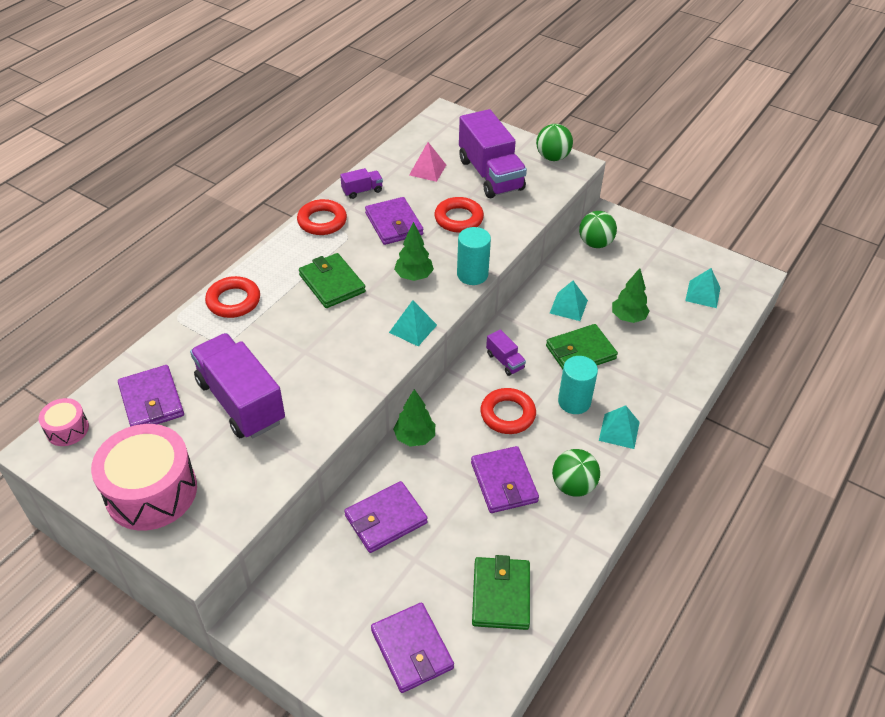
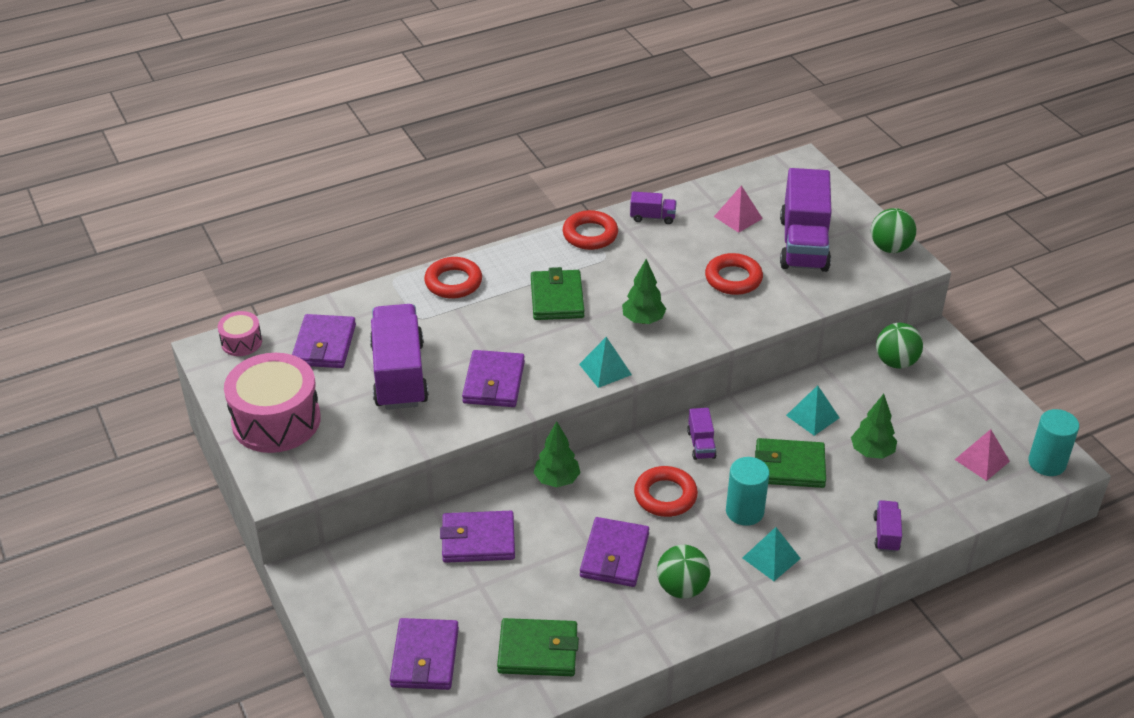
camera: 30 degrees right, 5 degrees down
purple wallet [365,197,423,245] -> purple wallet moved to [462,350,525,407]
turquoise cylinder [457,227,491,285] -> turquoise cylinder moved to [1028,409,1079,476]
green wallet [472,555,530,630] -> green wallet turned 60 degrees clockwise [497,618,579,676]
turquoise pyramid [685,268,720,308] -> pink pyramid [955,429,1010,481]
none -> purple truck [874,500,902,552]

